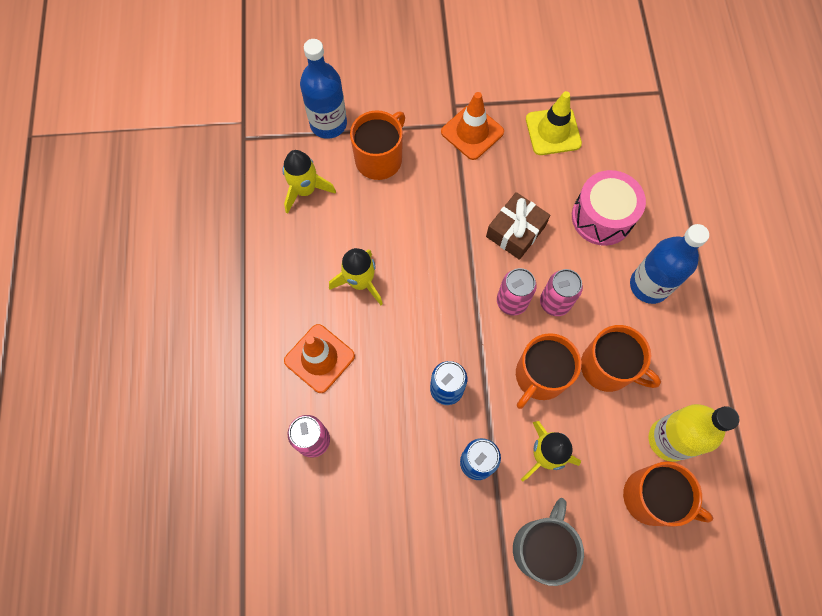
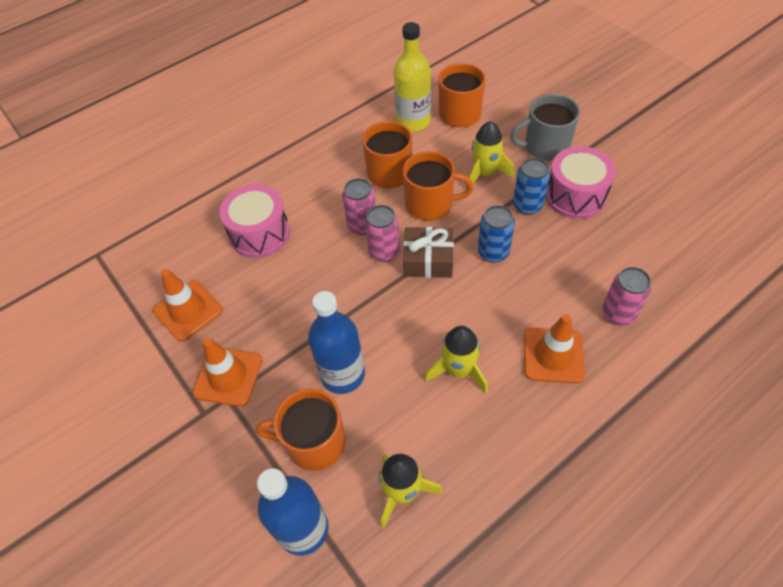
camera: 120 degrees left, 15 degrees down
brown gift [486,192,550,260] -> brown gift moved to [403,227,454,278]
yellow traffic cone [526,91,582,155] -> orange traffic cone [153,269,223,342]
blue bottle [630,224,709,304] -> blue bottle moved to [308,291,365,394]
none -> pink drum [546,146,616,219]

